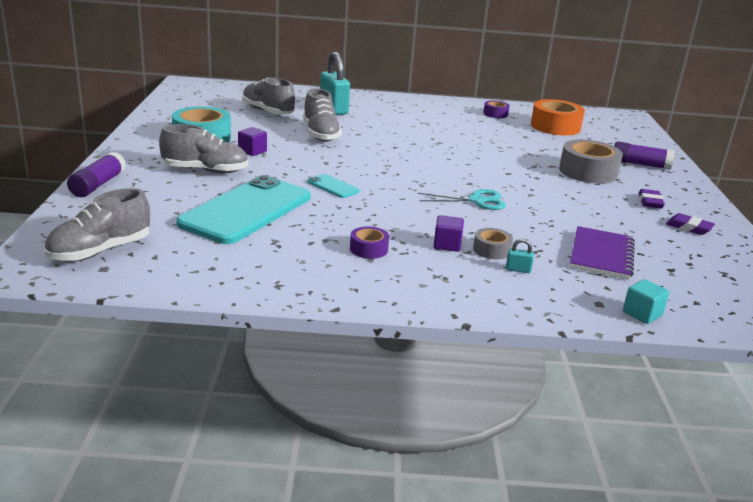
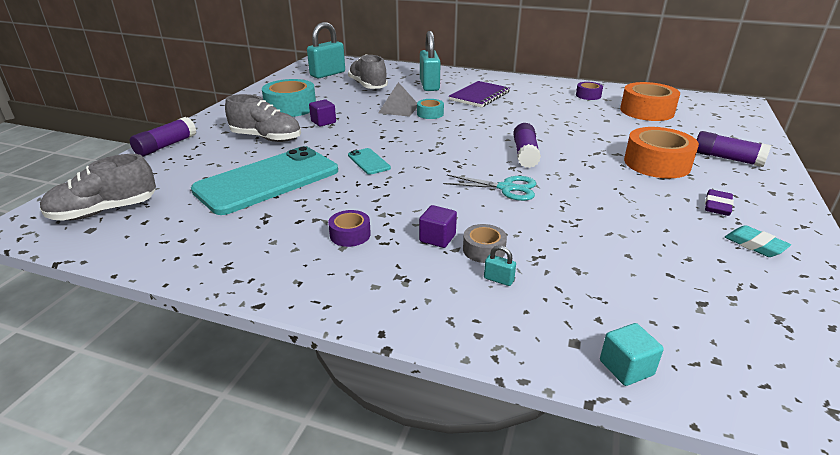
camera: 20 degrees right, 5 degrees up
grey shoe [303,88,342,142] -> grey pyramid [378,82,417,117]
grey tape [559,139,623,184] -> orange tape [624,127,699,178]
purple notebook [570,226,635,280] -> purple notebook moved to [449,81,510,108]
purple eraser [666,213,715,235] -> turquoise eraser [725,225,791,257]
none -> turquoise padlock [307,22,345,78]
none -> turquoise tape [417,99,444,119]
none -> purple glue stick [513,123,541,168]

